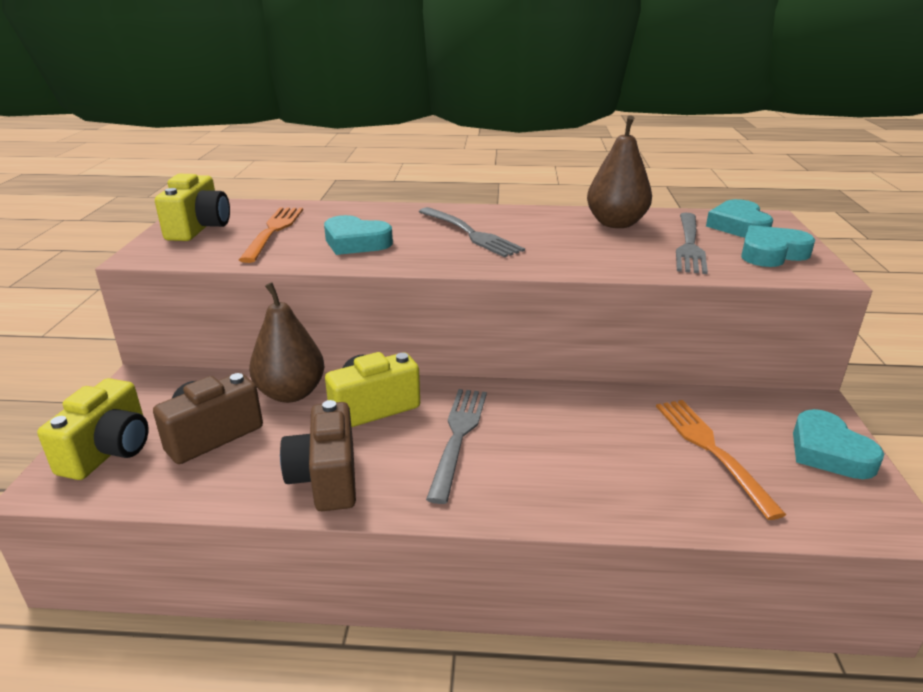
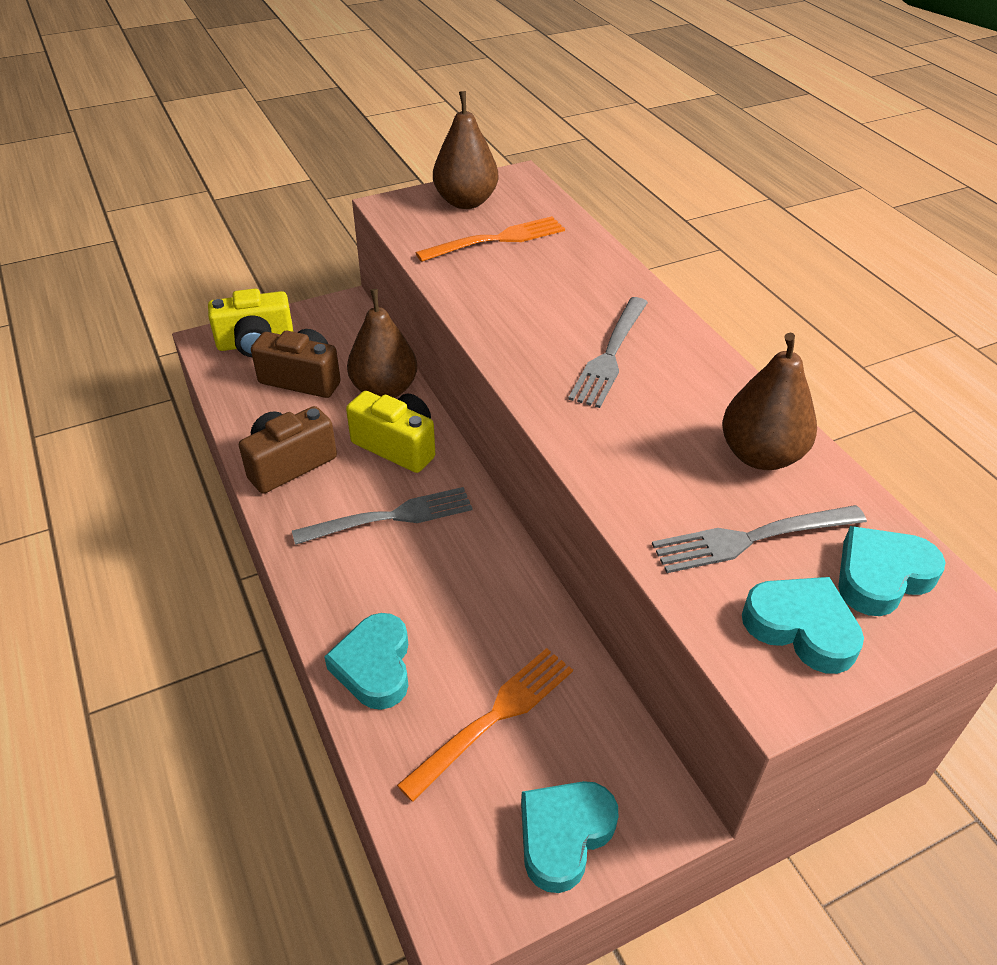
camera: 60 degrees right, 15 degrees up
yellow camera [155,174,230,241] -> brown pear [433,91,498,209]
turquoise heart [324,215,393,255] -> turquoise heart moved to [324,613,408,710]

